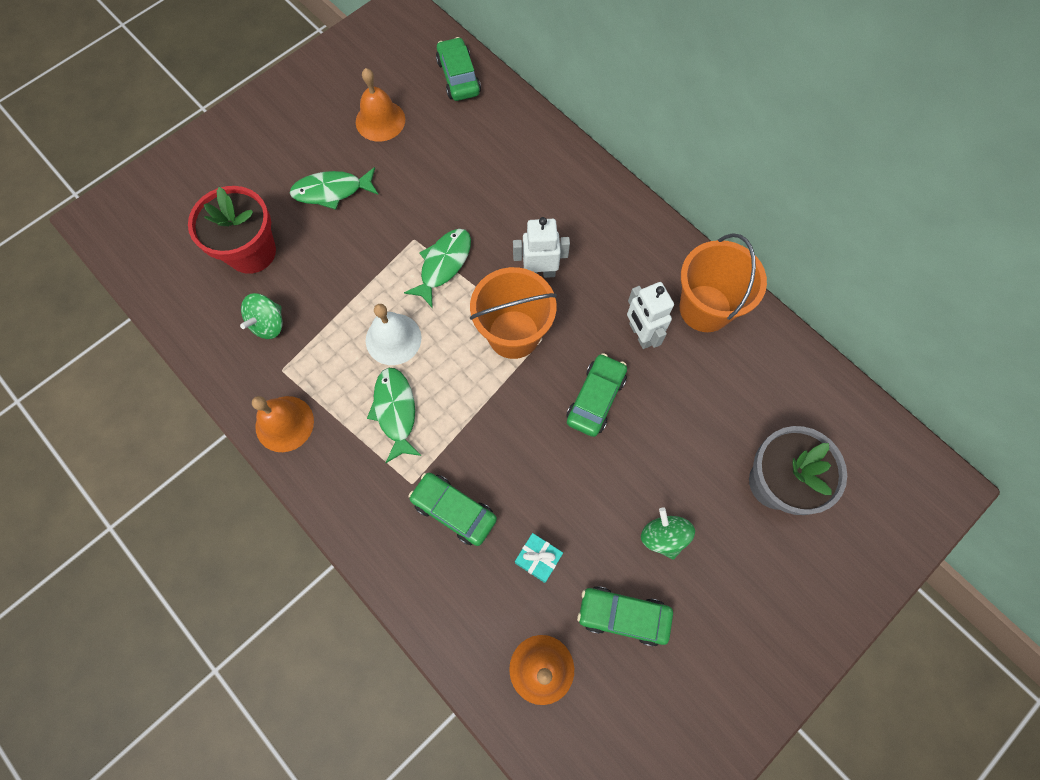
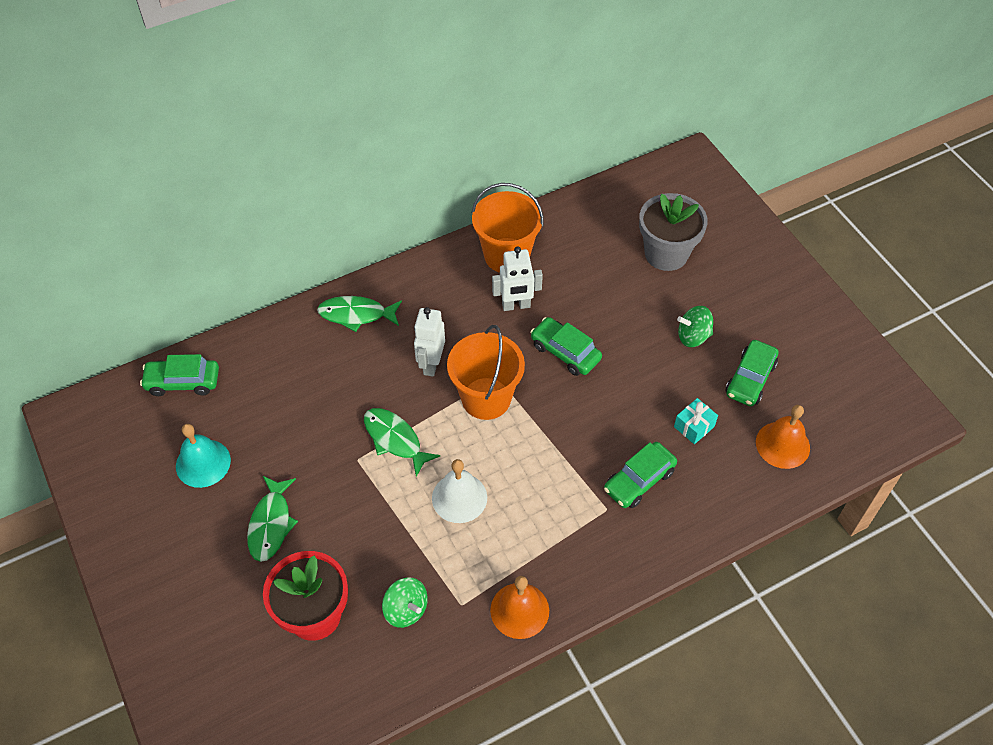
camera: 75 degrees left, 15 degrees down
orange bell [356,68,405,142] -> turquoise bell [176,424,231,488]
green fish [367,368,422,463] -> green fish moved to [317,296,402,332]

